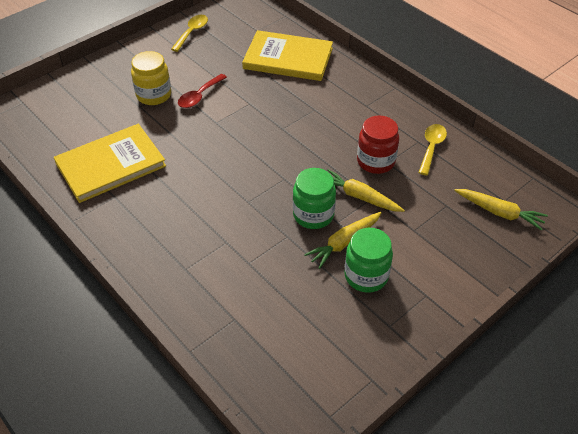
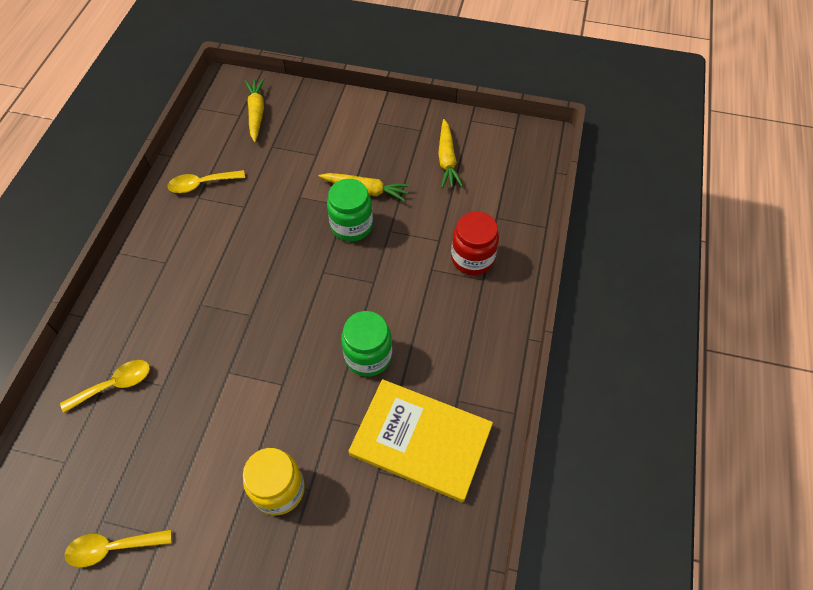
camera: 125 degrees left, 10 degrees up
red spoon [178,74,227,108] -> none
yellow book [242,30,333,81] -> yellow spoon [60,360,150,413]
yellow carrot [327,169,405,212] -> yellow carrot moved to [438,119,463,188]
green jar [344,228,393,293] -> green jar moved to [341,311,392,377]
red jar [357,116,399,174] -> red jar moved to [451,211,499,275]

